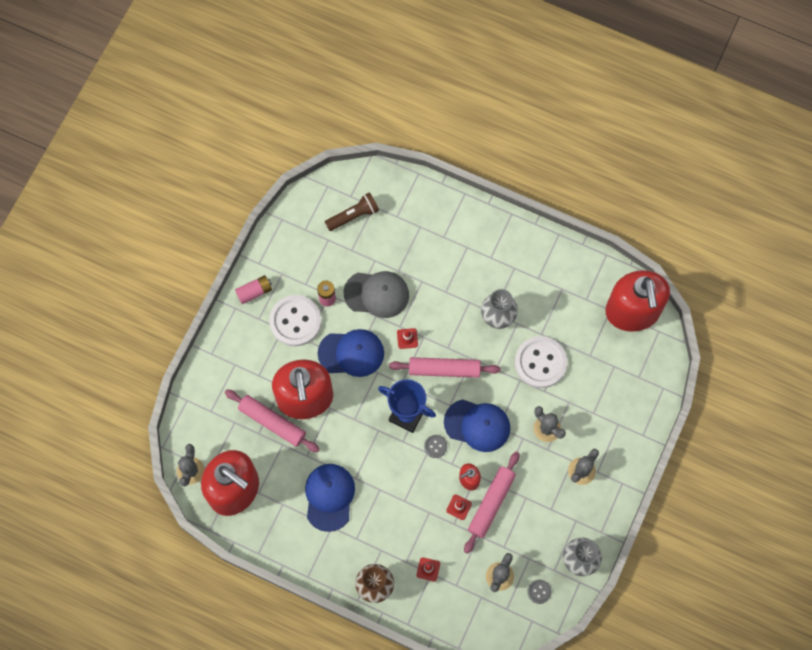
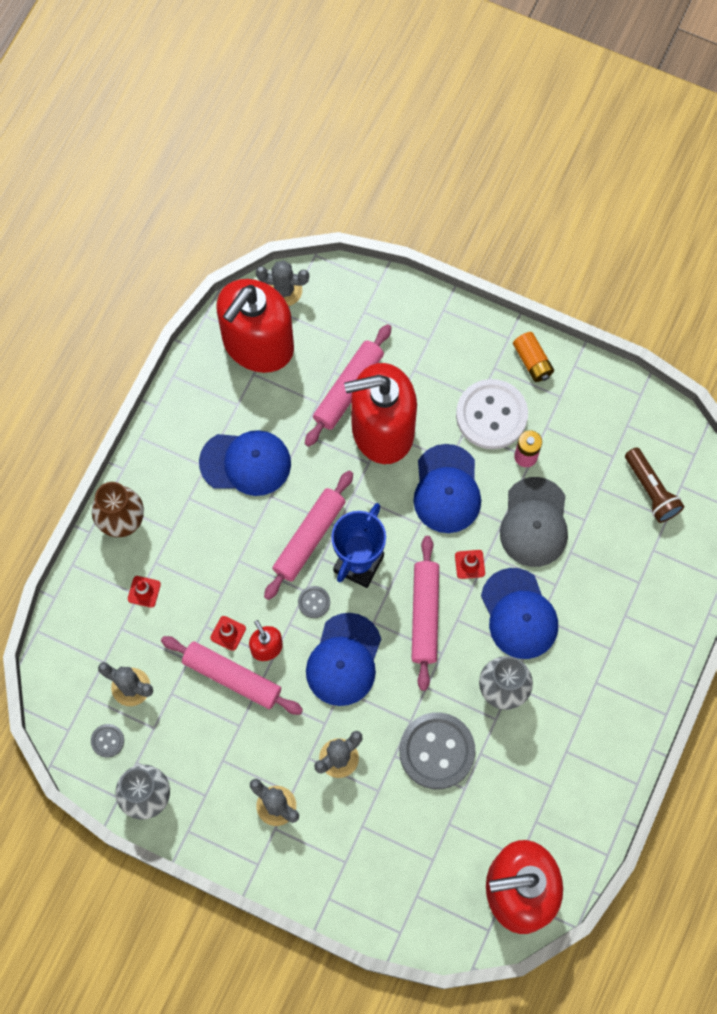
camera: 90 degrees right, 0 degrees up
pink battery [235,275,272,304] -> orange battery [513,332,554,382]
white button [515,336,567,388] -> grey button [399,712,475,789]
none -> pink rolling pin [264,471,353,600]
none -> blue cap [481,568,558,659]

